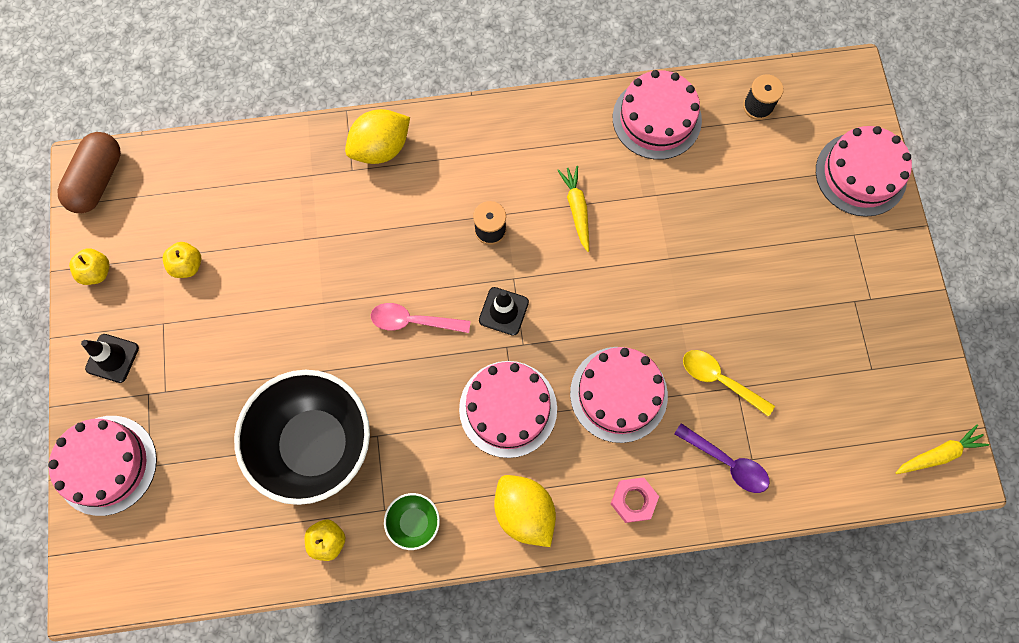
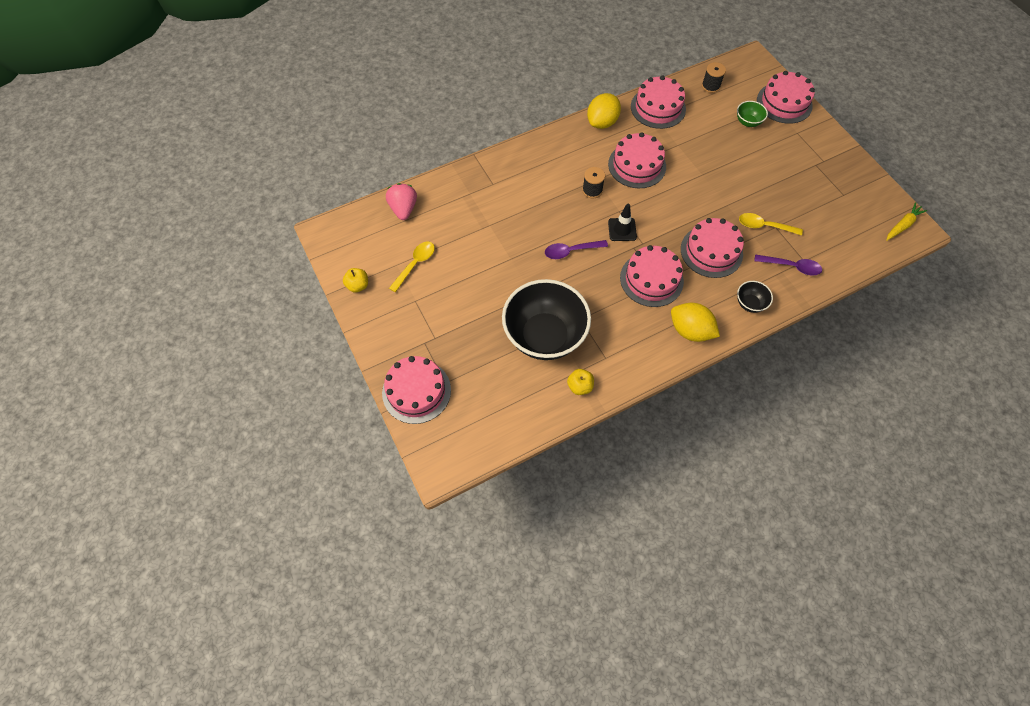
camera: 20 degrees left, 10 degrees down
brown capsule [57,132,121,213] -> none
black traffic cone [81,334,139,383] -> none
yellow apple [163,242,201,278] -> yellow spoon [389,242,435,292]
yellow lemon [345,109,410,164] -> yellow lemon moved to [587,93,621,129]
pink spoon [371,303,471,333] -> purple spoon [545,240,608,259]
green bowl [384,493,440,550] -> green bowl moved to [737,101,768,127]
yellow carrot [557,166,589,252] -> pink cake [608,132,666,188]
pink nut [611,477,659,523] -> black bowl [737,281,773,313]
none -> pink strawberry [386,183,417,220]

